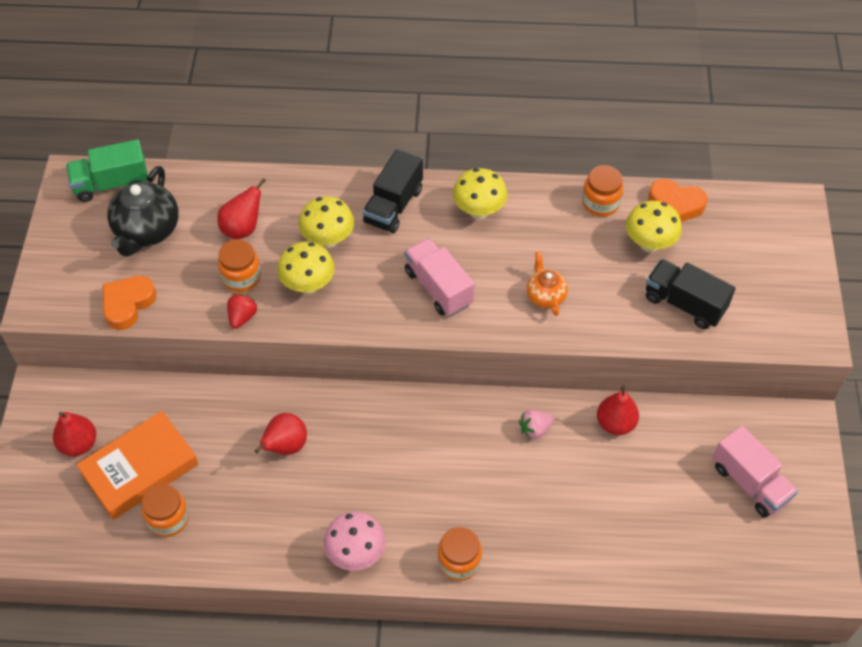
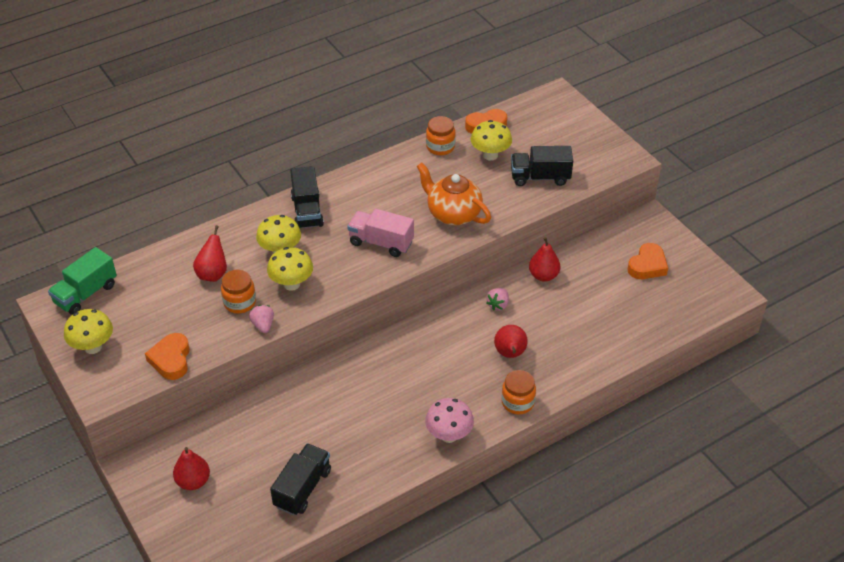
camera: 35 degrees left, 10 degrees down
orange book [76,411,198,520] -> none
black teapot [107,166,179,257] -> none
orange jar [142,484,189,537] -> black truck [270,443,331,515]
red strawberry [227,294,257,329] -> pink strawberry [249,305,274,333]
red pear [255,413,307,455] -> red pear moved to [494,325,528,358]
yellow mushroom [453,168,507,219] -> yellow mushroom moved to [64,309,113,354]
orange teapot [527,252,568,316] -> orange teapot [417,162,491,225], size x1.76
pink truck [713,426,798,518] -> orange heart [628,243,668,279]

